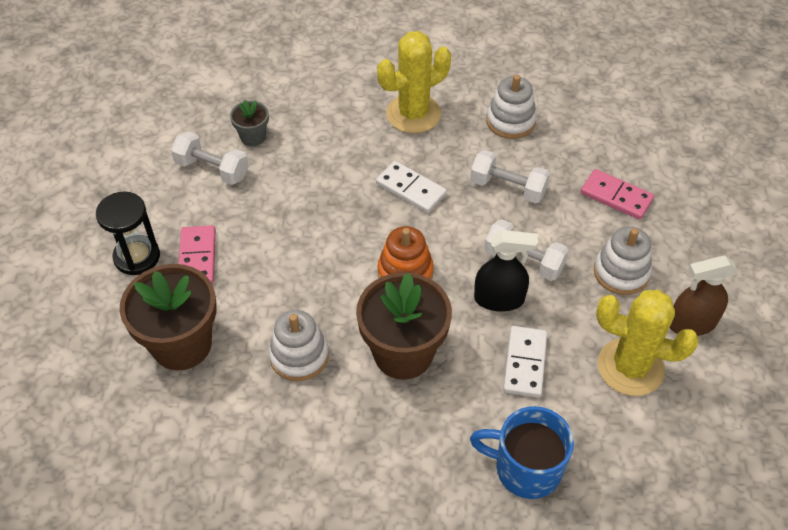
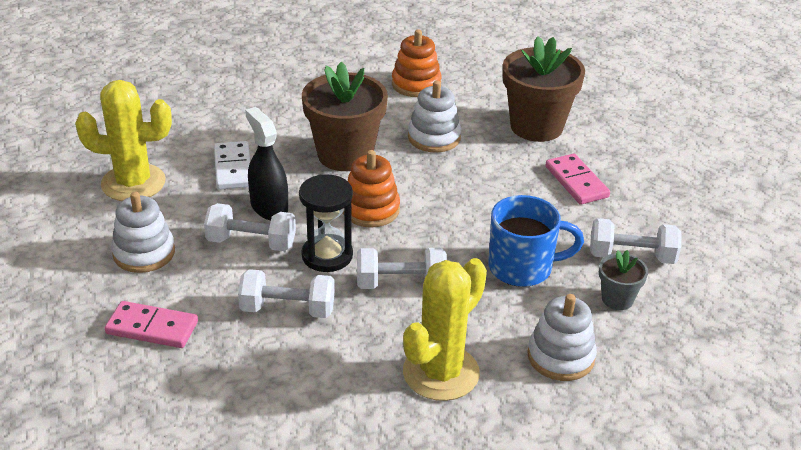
camera: 160 degrees right, 15 degrees down
black hourglass [96,191,160,275] -> black hourglass moved to [299,174,353,272]
white domino [376,161,447,213] -> white dumbbell [357,248,447,289]
blue mug [470,406,574,499] -> blue mug moved to [489,195,584,287]
black spray bottle [474,230,538,312] -> black spray bottle turned 75 degrees clockwise [245,107,288,220]
white stacking toy [486,75,537,139] -> white stacking toy moved to [527,294,597,381]
brown spray bottle [670,255,737,336] -> none
none -> orange stacking toy [392,29,442,97]

